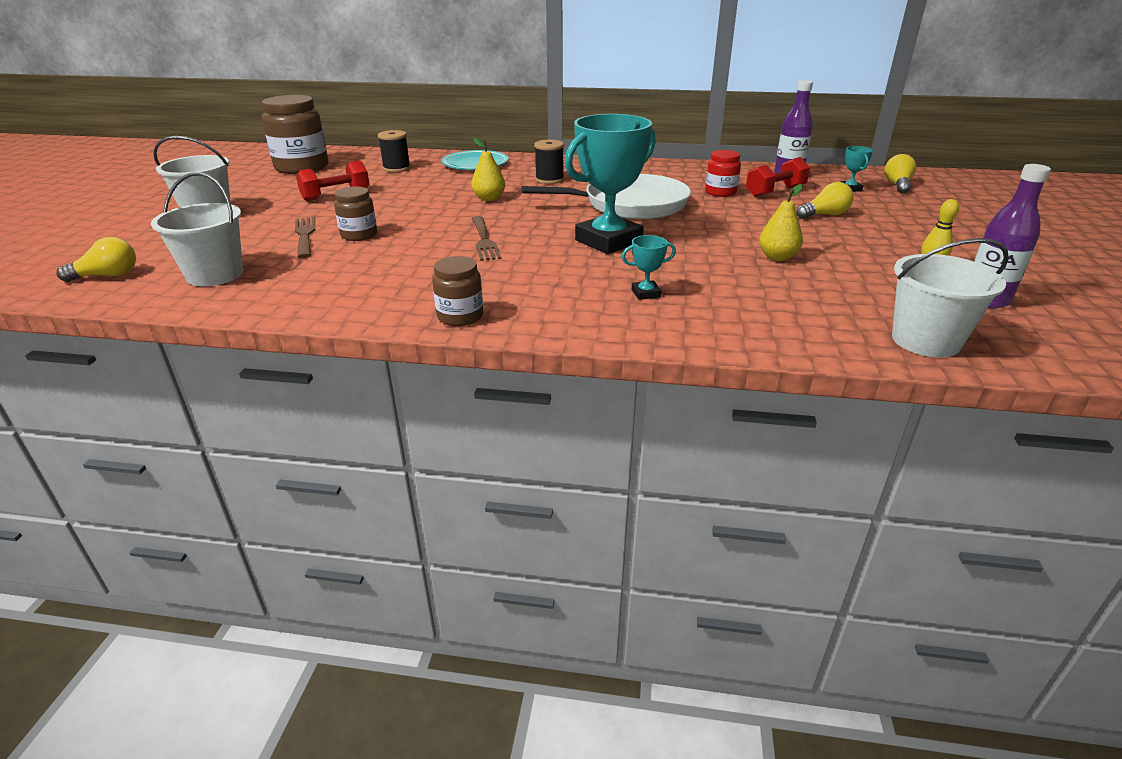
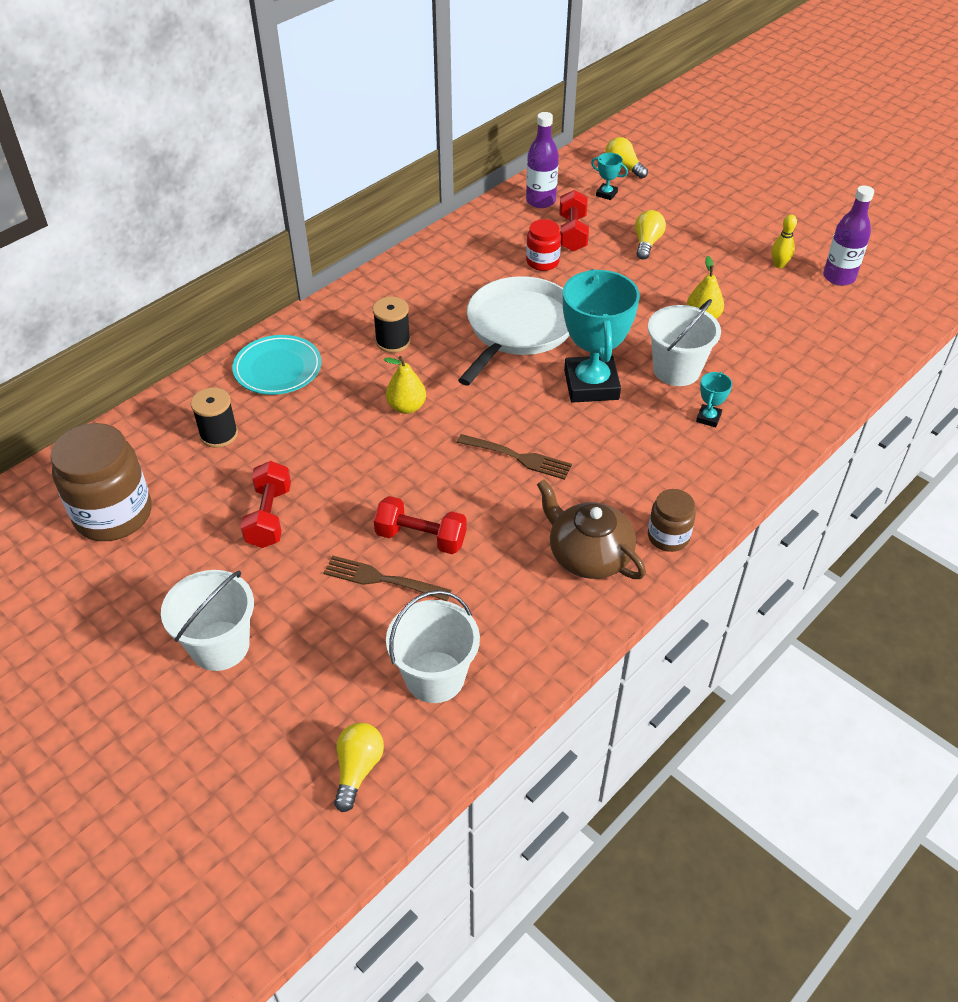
camera: 55 degrees left, 15 degrees up
brown jar [334,187,377,241] -> red dumbbell [373,496,467,554]
white bucket [892,238,1009,358] -> white bucket moved to [648,299,721,386]
none -> brown teapot [537,479,646,579]

